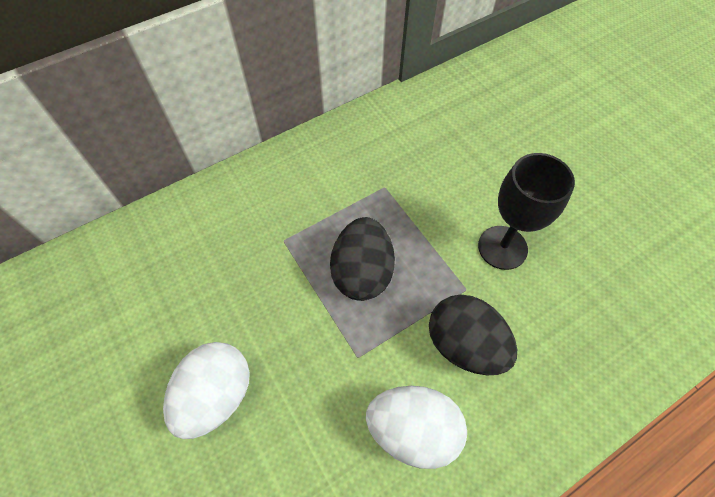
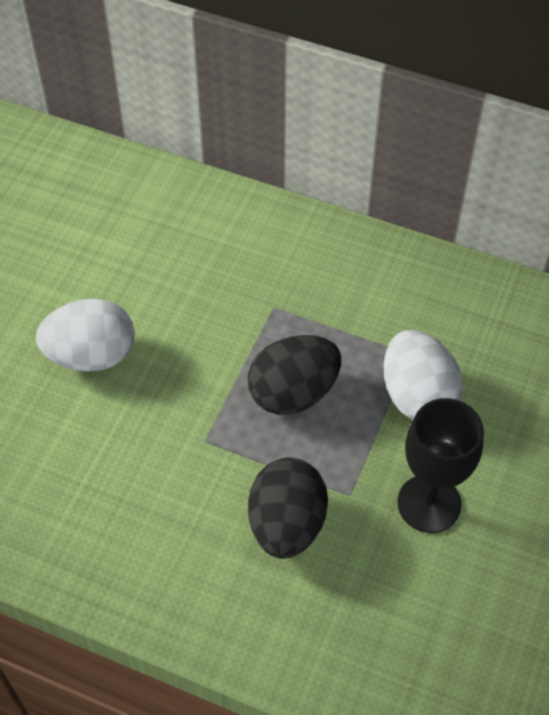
camera: 55 degrees right, 5 degrees down
white egg [366,386,467,469] -> white egg moved to [384,330,463,420]

